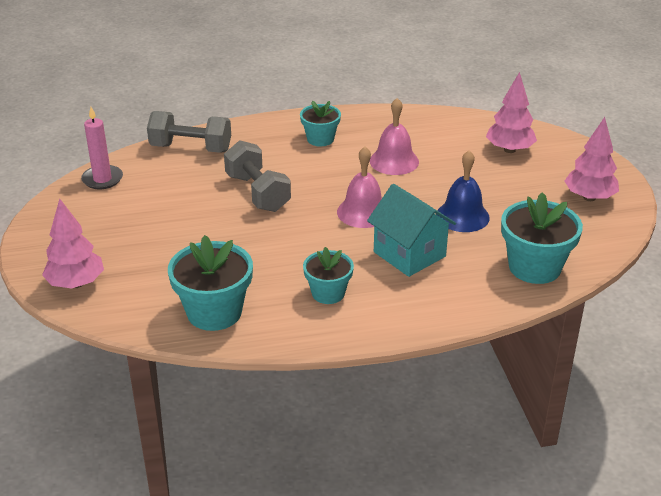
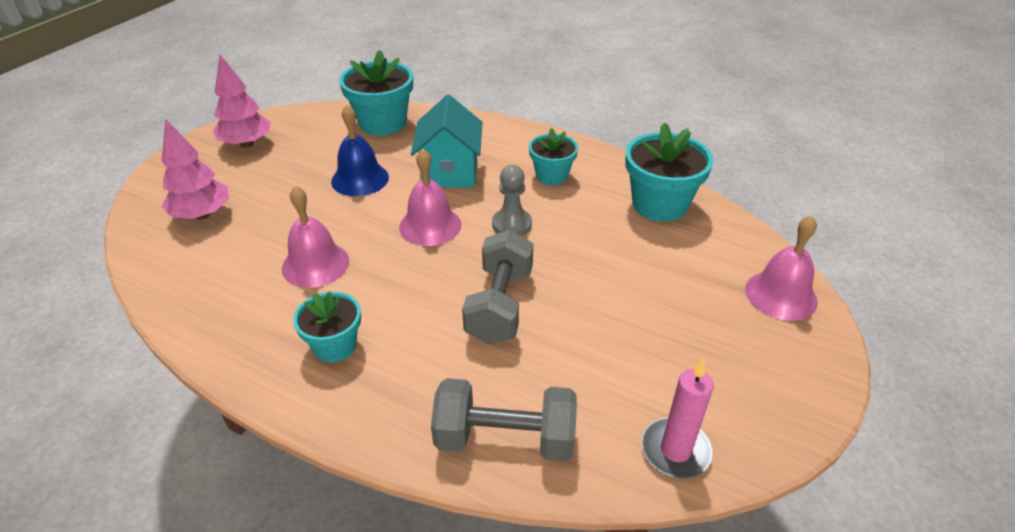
camera: 140 degrees left, 5 degrees up
pink tree [42,199,104,289] -> pink bell [745,215,818,321]
grey dumbbell [147,111,231,153] -> grey dumbbell turned 45 degrees counterclockwise [431,378,577,461]
none -> grey pawn [492,165,532,236]

